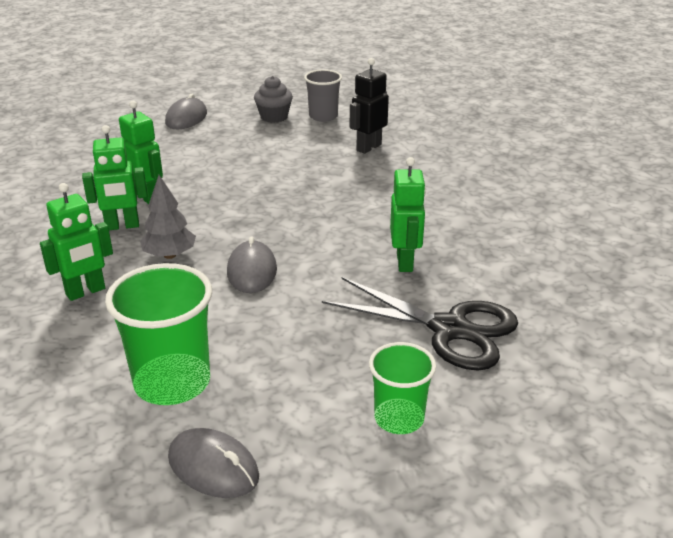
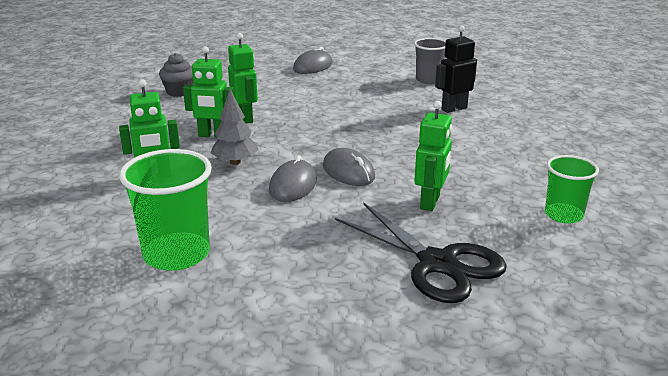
camera: 20 degrees right, 5 degrees down
grey mouse [168,428,259,498] -> grey mouse moved to [323,148,375,186]
grey cupcake [254,76,293,123] -> grey cupcake moved to [159,53,194,97]
green cup [369,342,436,434] -> green cup moved to [545,155,599,224]

